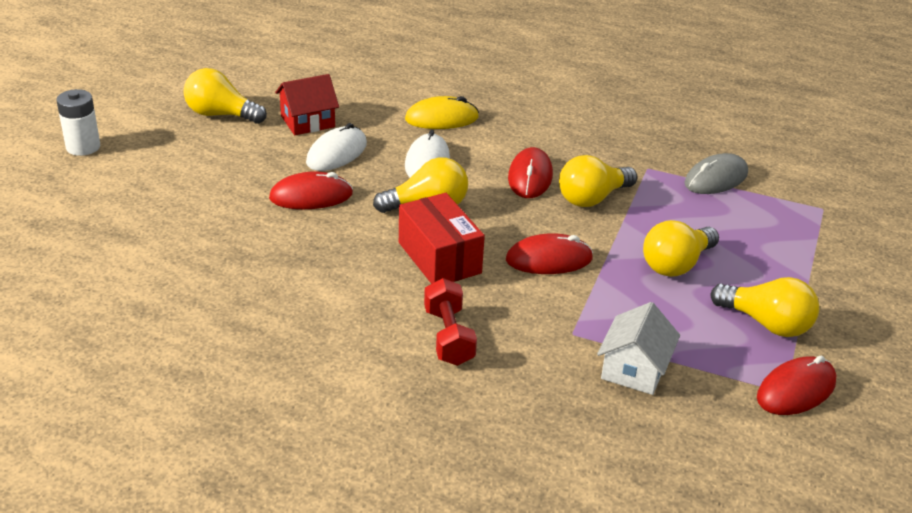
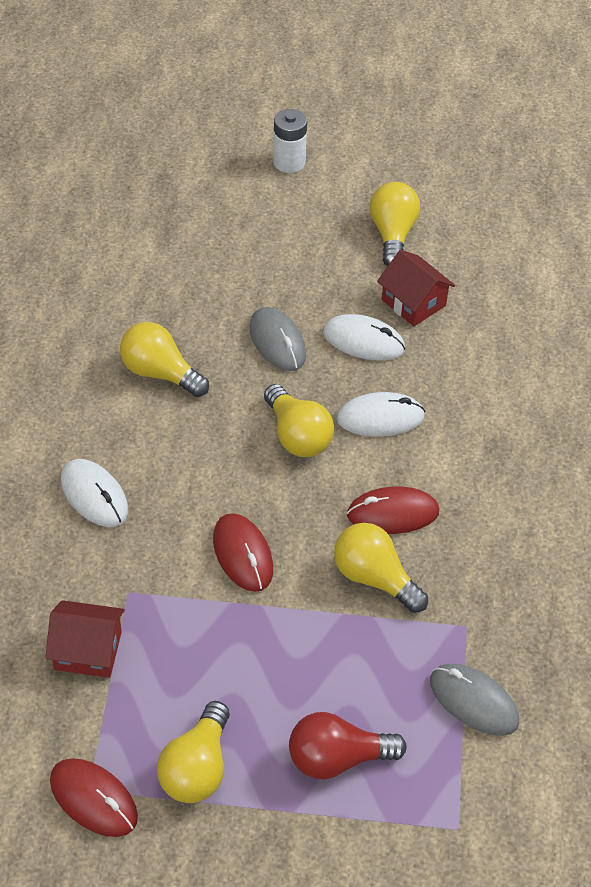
camera: 75 degrees right, 15 degrees up
red mouse [269,171,353,209] -> grey mouse [250,307,306,371]
red box [399,193,485,284] -> none
yellow mouse [405,96,479,129] -> none
red dumbbell [424,278,477,366] -> white mouse [61,459,128,527]
white house [597,302,680,395] -> red house [45,600,125,678]
yellow light bulb [643,220,719,277] -> yellow light bulb moved to [120,322,209,397]
none -> red light bulb [289,712,407,779]

